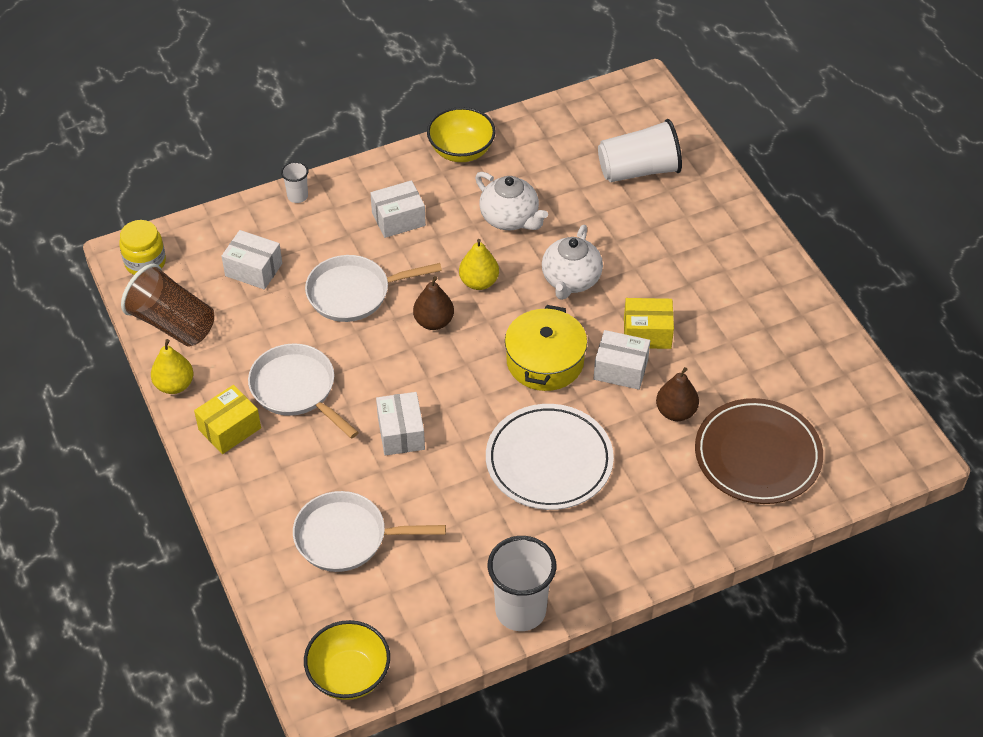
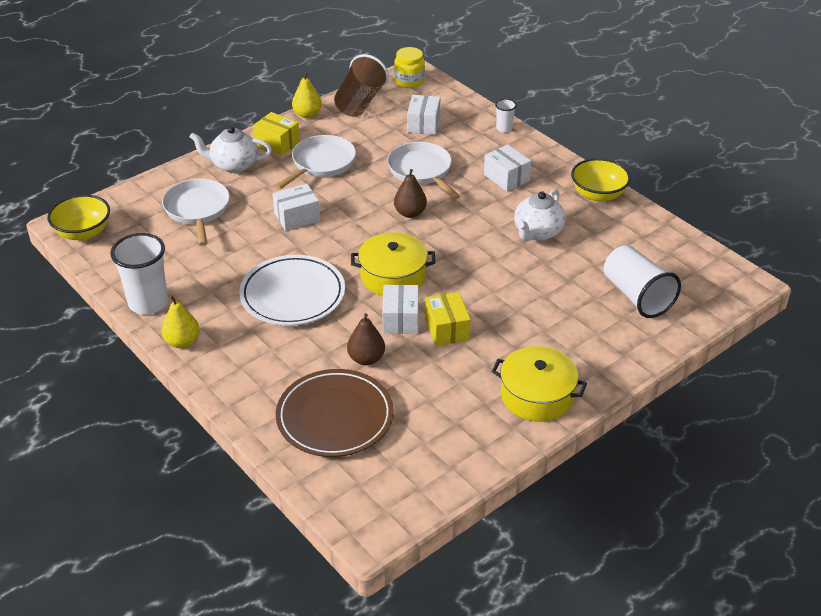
camera: 75 degrees right, 10 degrees down
yellow pear [459,239,499,290] -> yellow pear moved to [161,295,200,348]
white teapot [542,225,603,300] -> white teapot moved to [190,126,272,173]
none -> yellow pot [491,346,587,422]

